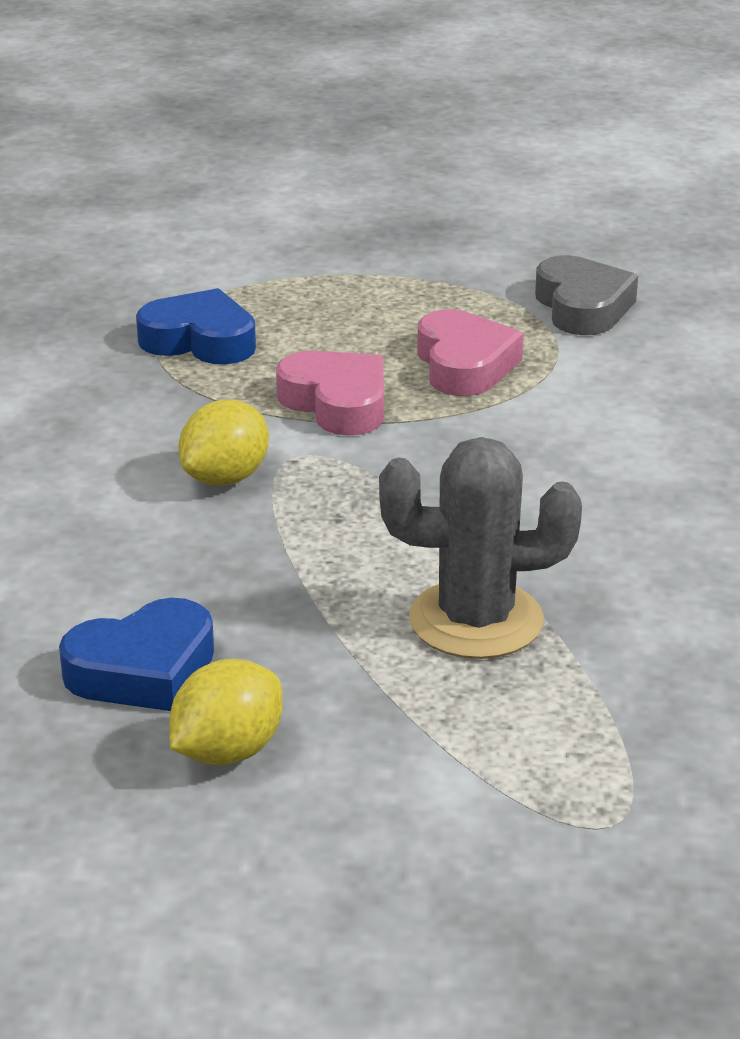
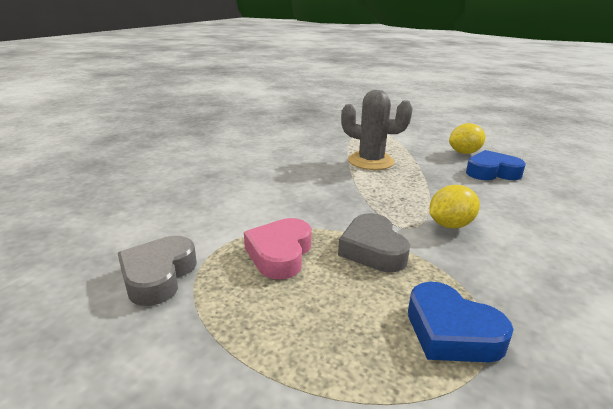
camera: 155 degrees left, 5 degrees down
pink heart [276,351,384,436] -> grey heart [338,213,410,272]

